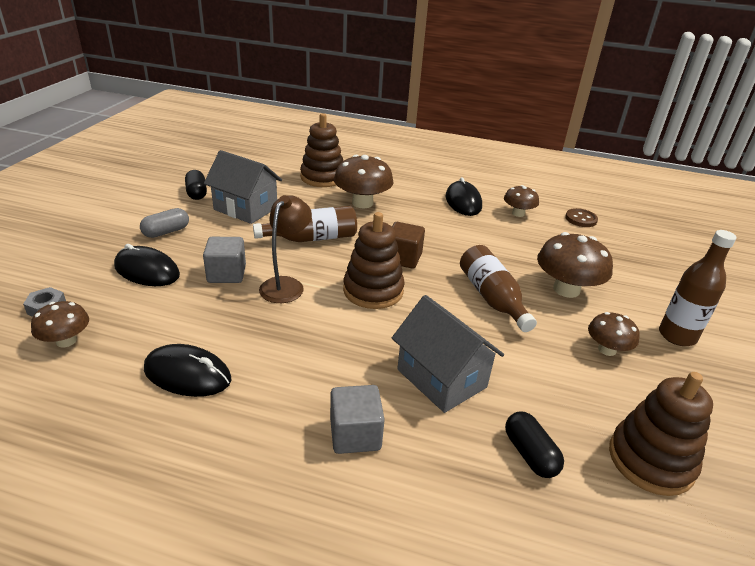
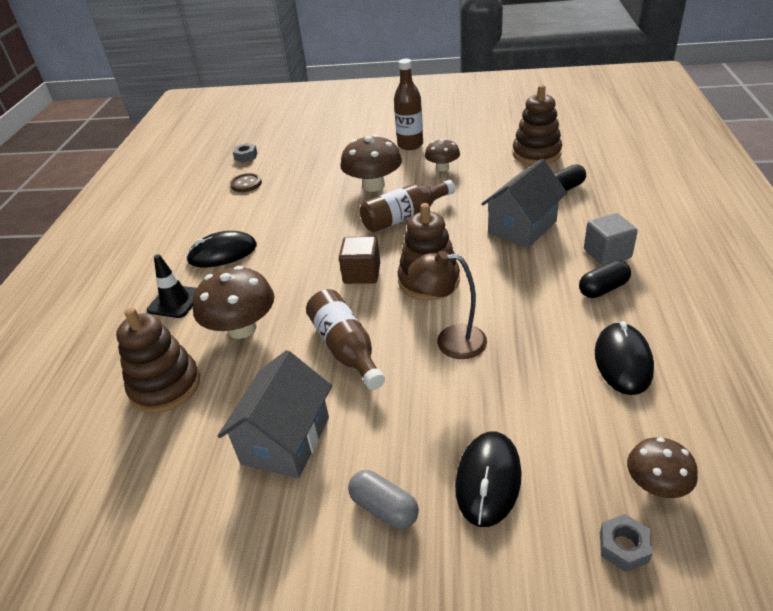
camera: 95 degrees left, 5 degrees up
black capsule [185,170,207,200] -> black capsule moved to [579,260,631,298]
grey cube [203,237,246,283] -> none
brown mushroom [504,185,539,217] -> none
none -> black traffic cone [147,254,197,318]
none -> grey nut [233,143,257,163]

